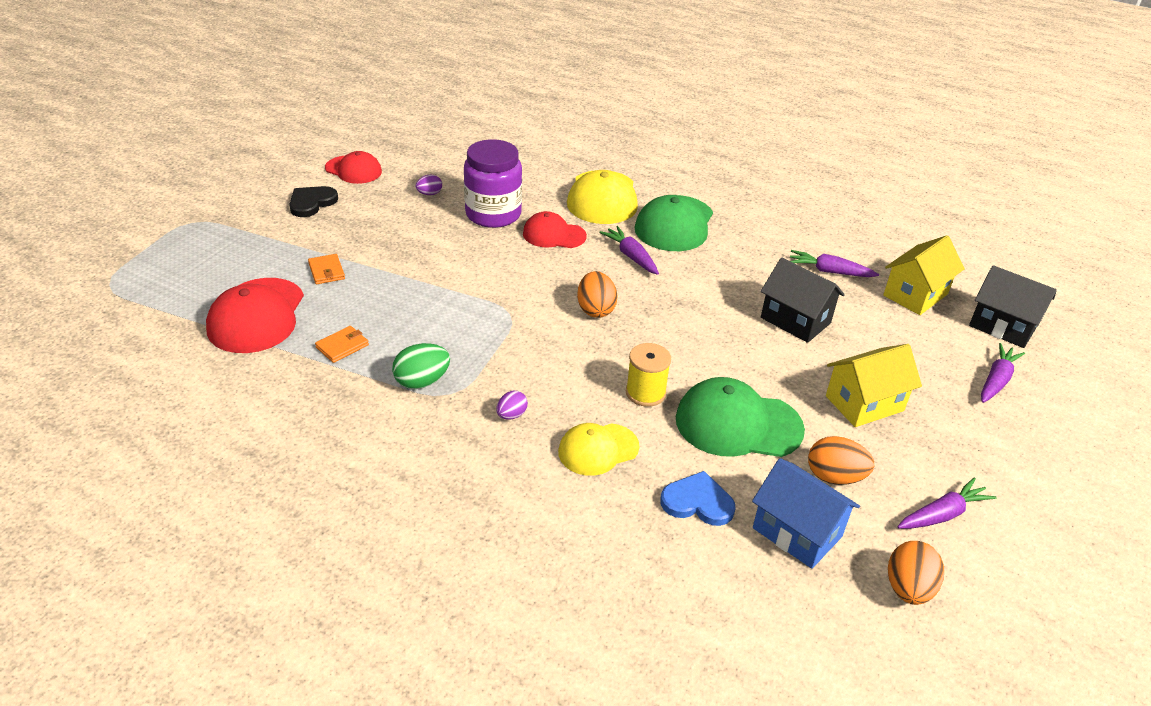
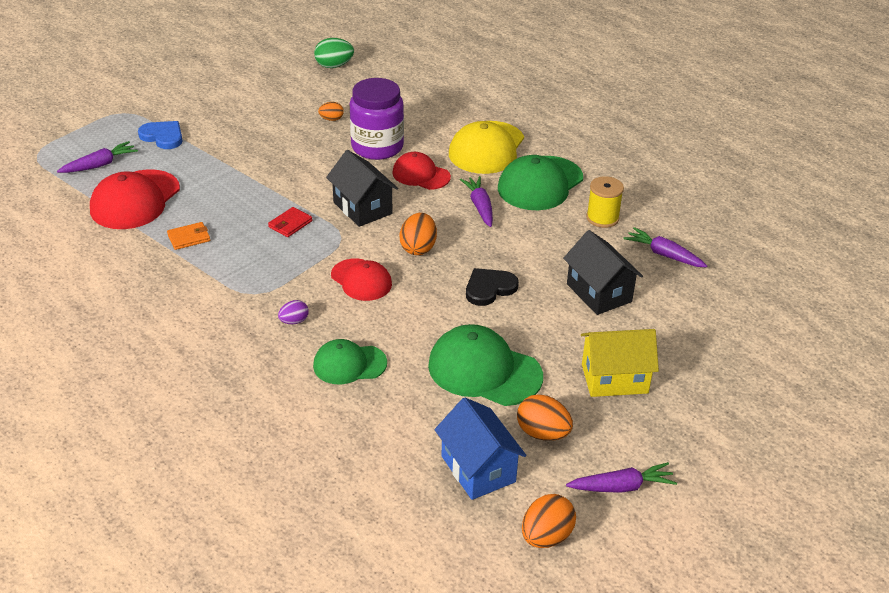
camera: 20 degrees right, 0 degrees up
black heart [289,186,338,217] -> black heart moved to [466,268,519,306]
orange wallet [308,254,345,284] -> none
red cap [325,151,382,184] -> red cap moved to [331,258,392,301]
green egg [392,343,450,389] -> green egg moved to [314,38,354,68]
purple egg [416,175,442,195] -> orange egg [318,102,344,121]
yellow cap [558,423,639,476] -> green cap [313,339,387,384]
yellow spool [626,343,671,407] -> yellow spool moved to [586,176,624,228]
blue heart [660,471,736,526] -> blue heart moved to [138,121,183,149]
yellow house [883,235,965,315] -> none
black house [969,265,1057,348] -> black house moved to [326,150,398,227]
purple carrot [981,343,1025,403] -> purple carrot moved to [57,141,138,173]
none -> red wallet [268,207,312,237]

